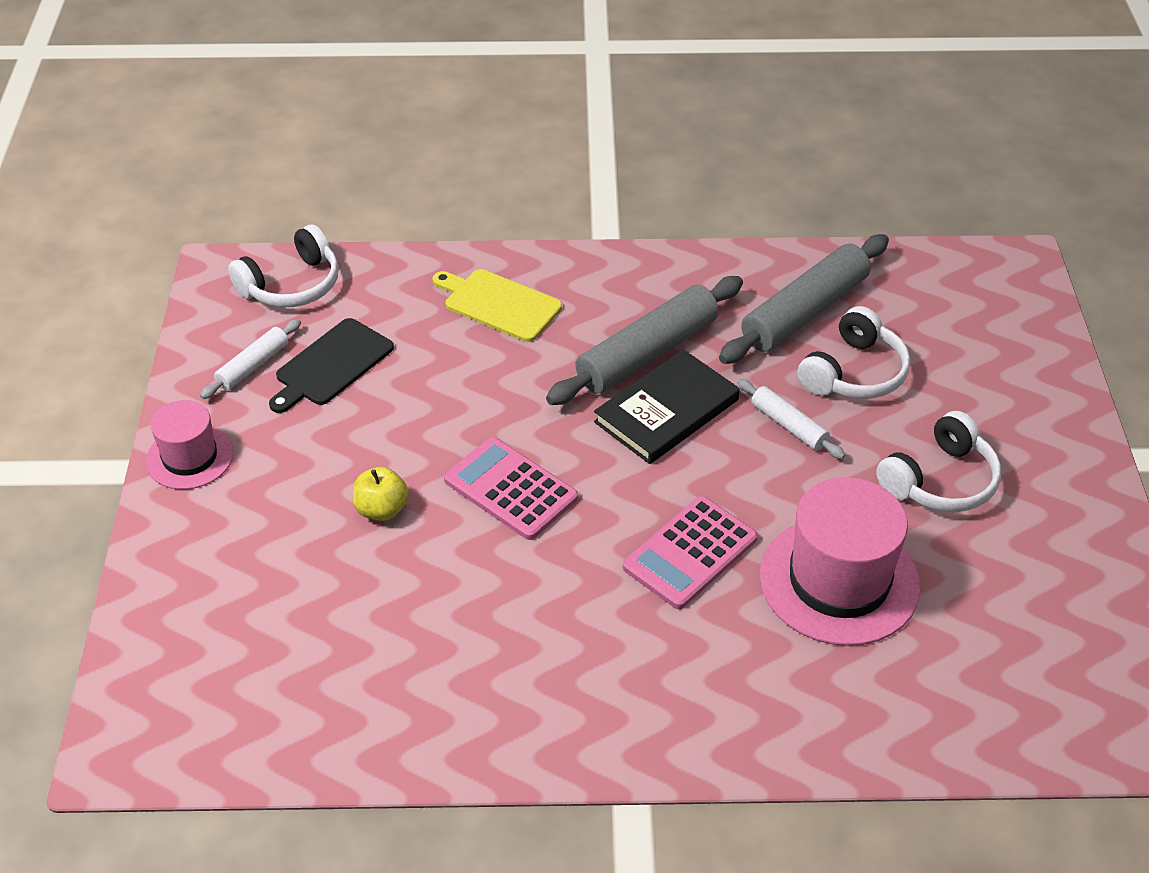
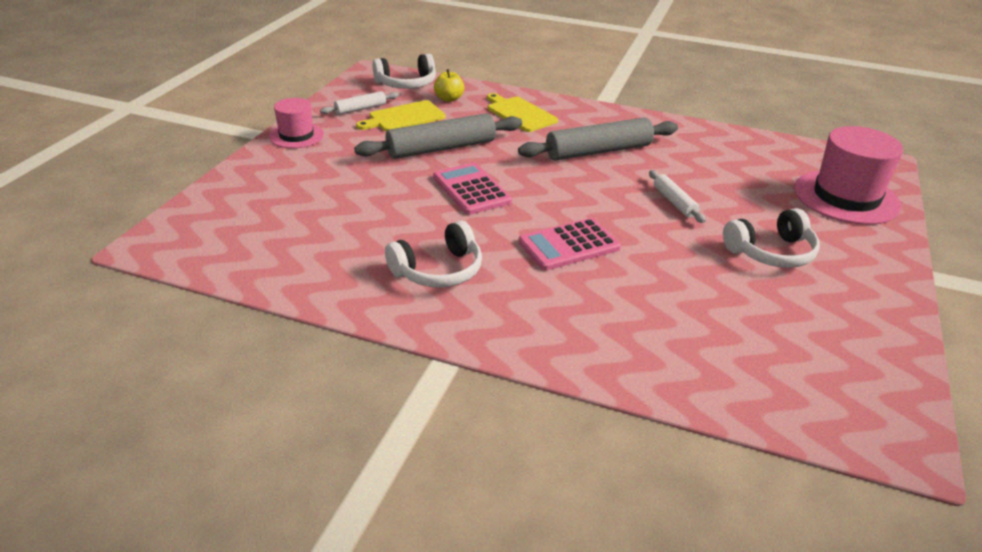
camera: 20 degrees right, 10 degrees down
black cutting board [269,318,394,413] -> yellow cutting board [356,100,446,131]
yellow apple [353,467,409,521] -> yellow apple moved to [434,69,464,102]
black book [594,349,740,464] -> none
grey rolling pin [719,234,889,364] -> grey rolling pin moved to [354,113,522,159]
pink hat [759,477,920,646] -> pink hat moved to [794,126,903,225]
white headphones [797,306,910,399] -> white headphones moved to [385,221,482,288]

